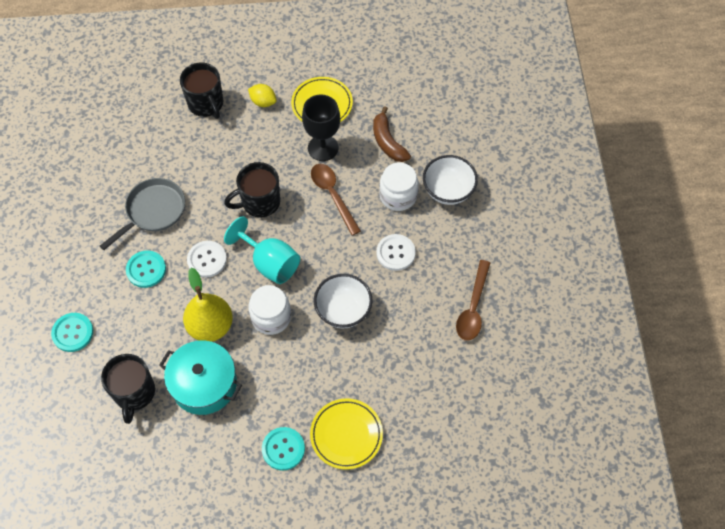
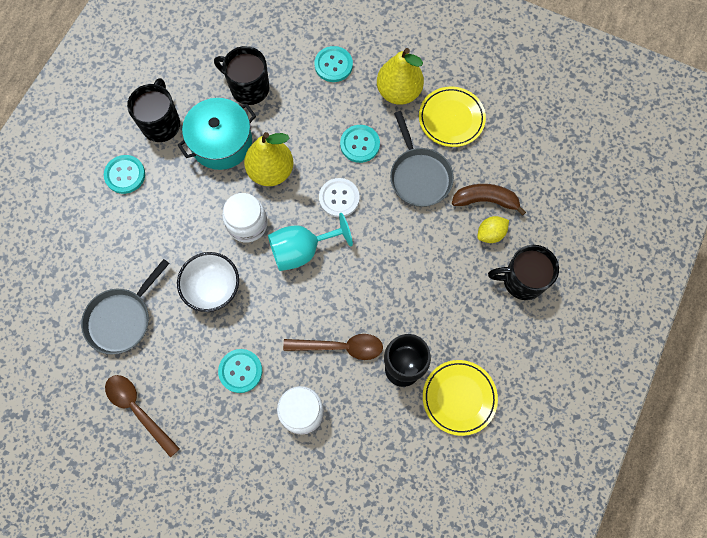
camera: 120 degrees right, 10 degrees up
black mug [224,162,280,218] -> black mug moved to [127,78,180,142]
yellow lemon [248,84,277,107] -> yellow lemon moved to [477,216,509,243]
yellow plate [310,398,383,470] -> yellow plate moved to [419,86,486,147]
brown banana [373,106,411,162] -> brown banana moved to [452,184,526,216]
white button [376,234,416,271] -> turquoise button [218,349,262,393]
white bowl [423,155,478,205] -> none
none -> grey pan [81,259,170,354]
none -> yellow pear [377,48,424,105]

